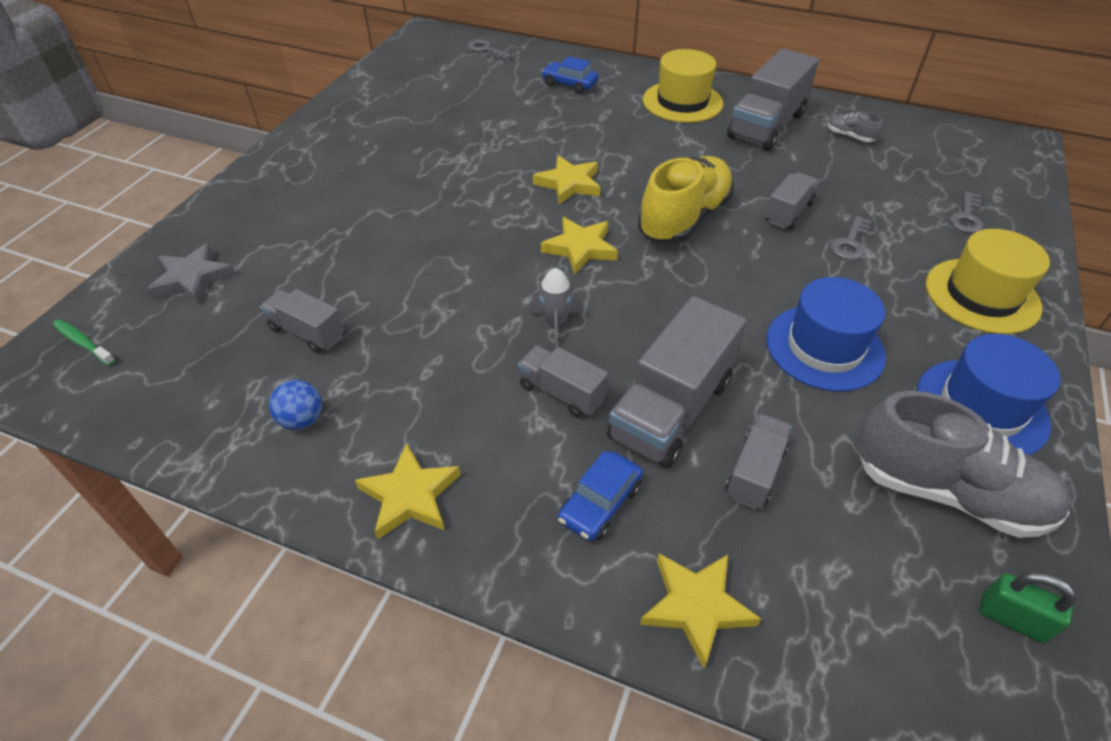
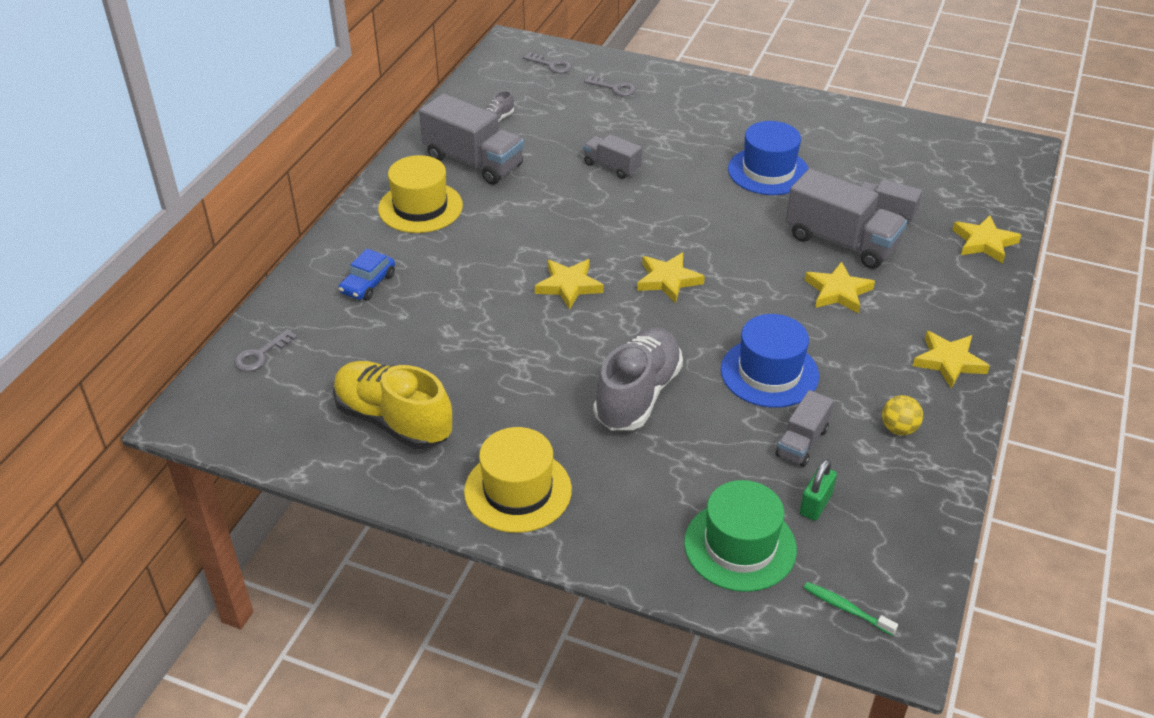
camera: 90 degrees left, 5 degrees down
green toothbrush [53,319,116,366] -> green toothbrush turned 90 degrees clockwise [804,582,898,636]
grey star [147,243,236,304] -> green hat [684,480,797,592]
blue ball [269,380,322,430] -> yellow ball [882,395,923,435]
grey truck [518,346,608,418] -> yellow star [805,261,875,314]
grey rocket [528,268,583,346] -> none
blue car [558,451,643,541] -> none
yellow shoe [638,156,734,244] -> yellow shoe moved to [333,361,452,449]
grey key [830,216,871,260] -> grey key moved to [523,52,572,74]
grey shoe [856,391,1072,538] -> grey shoe moved to [593,327,683,430]
blue hat [917,334,1061,455] -> blue hat moved to [721,314,819,408]
yellow hat [926,229,1050,334] -> yellow hat moved to [464,427,572,533]
green padlock [979,572,1076,643] -> green padlock moved to [800,459,837,521]

